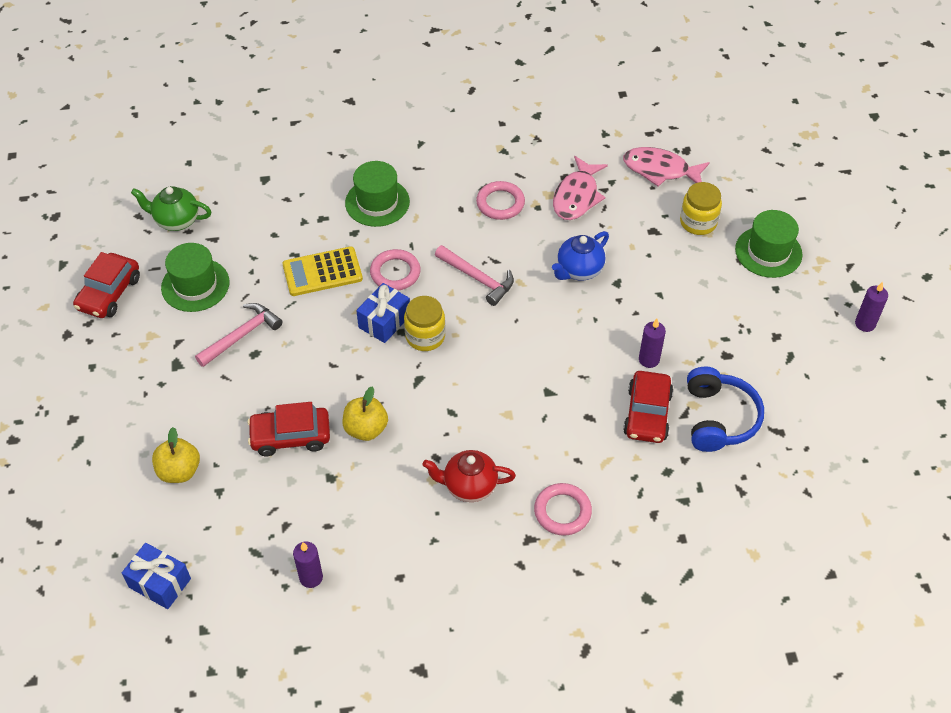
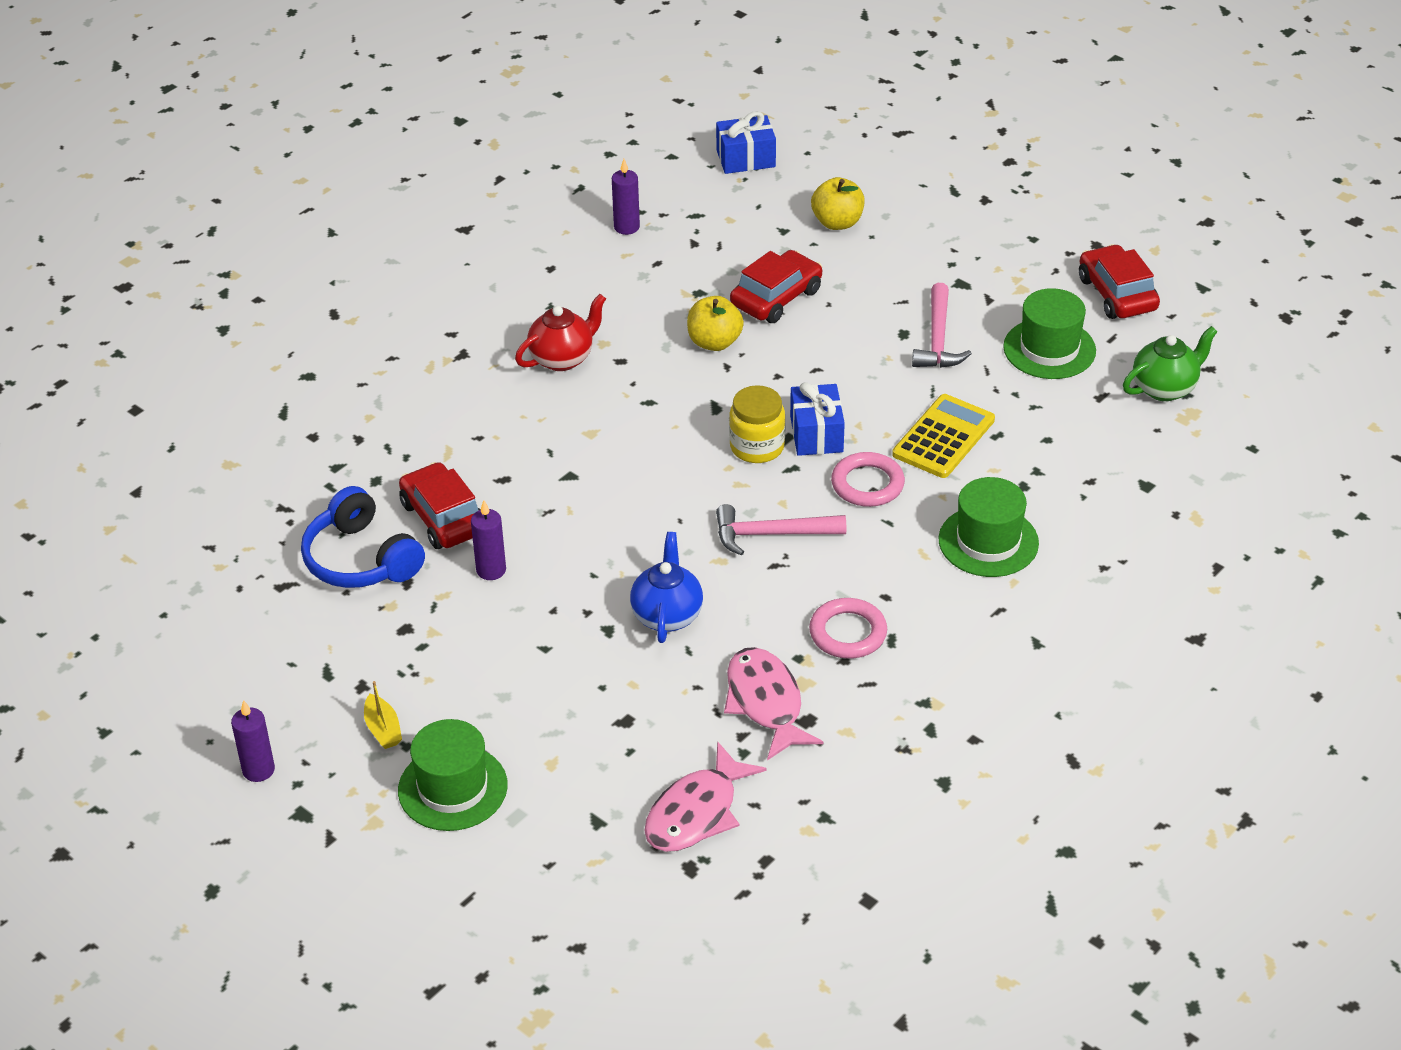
camera: 140 degrees right, 10 degrees down
pink ring [534,483,592,536] -> none
pink fish [623,147,710,187] -> pink fish turned 150 degrees clockwise [645,741,767,852]
yellow jar [680,182,722,235] -> none
none -> yellow boat [364,681,402,749]

